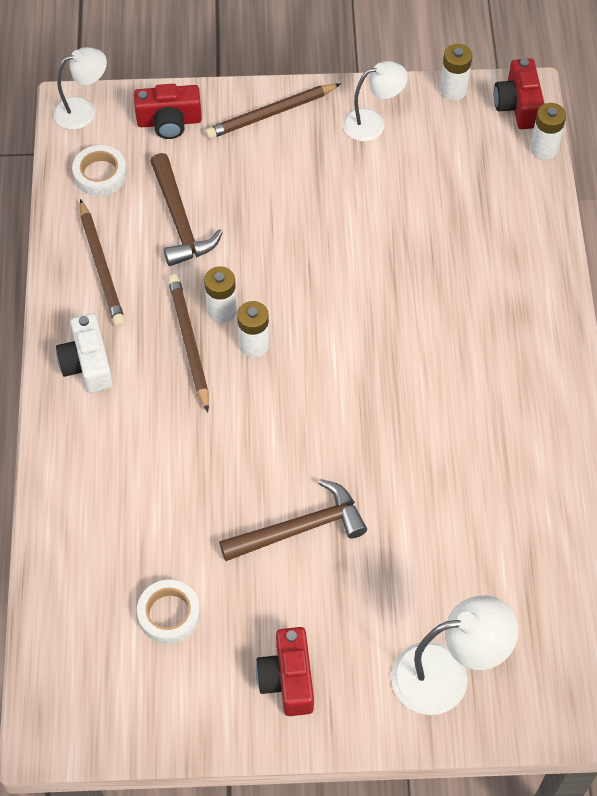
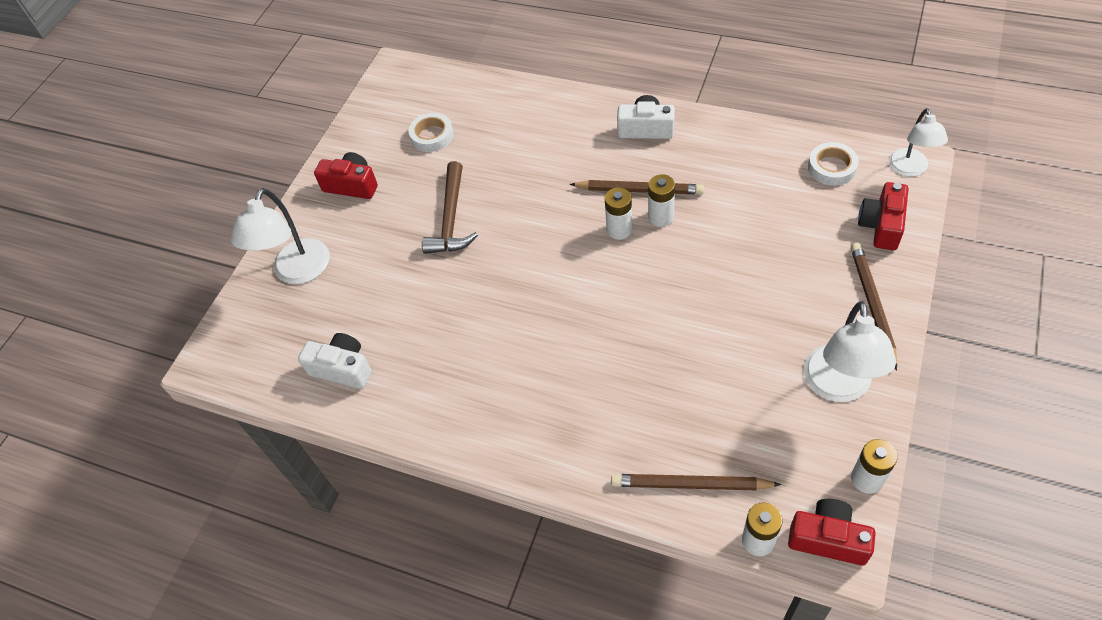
camera: 120 degrees right, 5 degrees down
brown pencil [80,199,125,327] -> brown pencil moved to [611,474,781,490]
brown hammer [150,153,223,266] -> none
white lamp [343,61,408,142] -> white lamp [804,301,896,402], size x1.50
none -> white camera [298,333,372,389]

